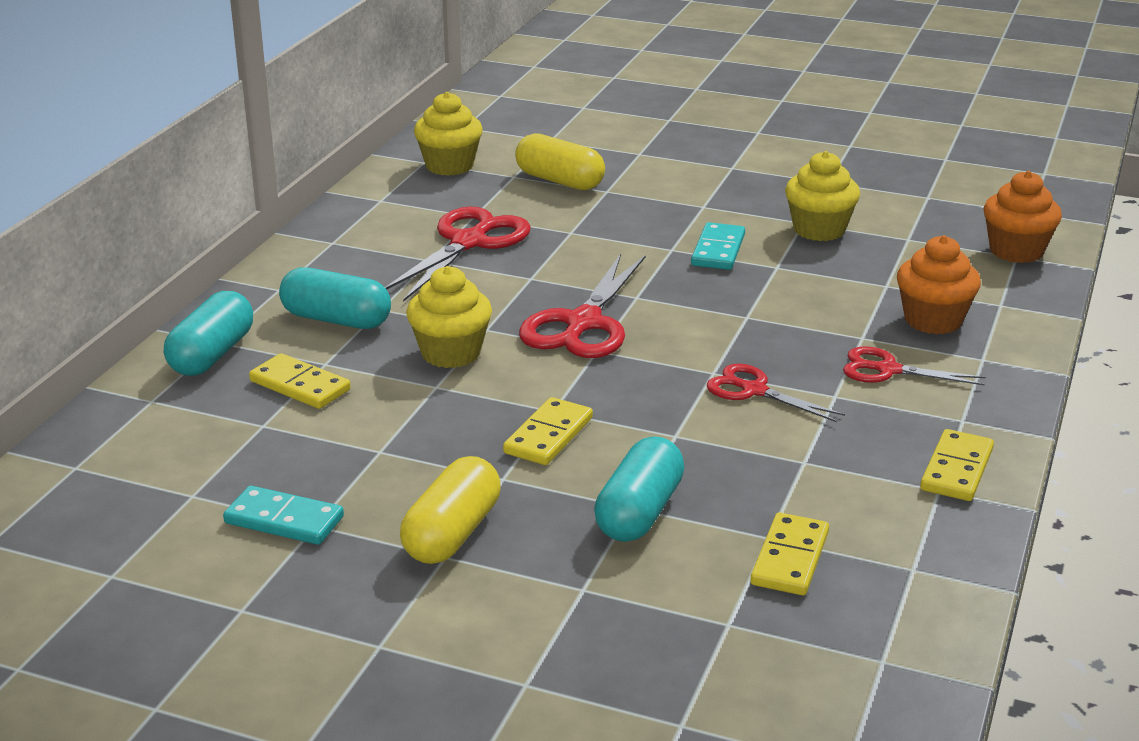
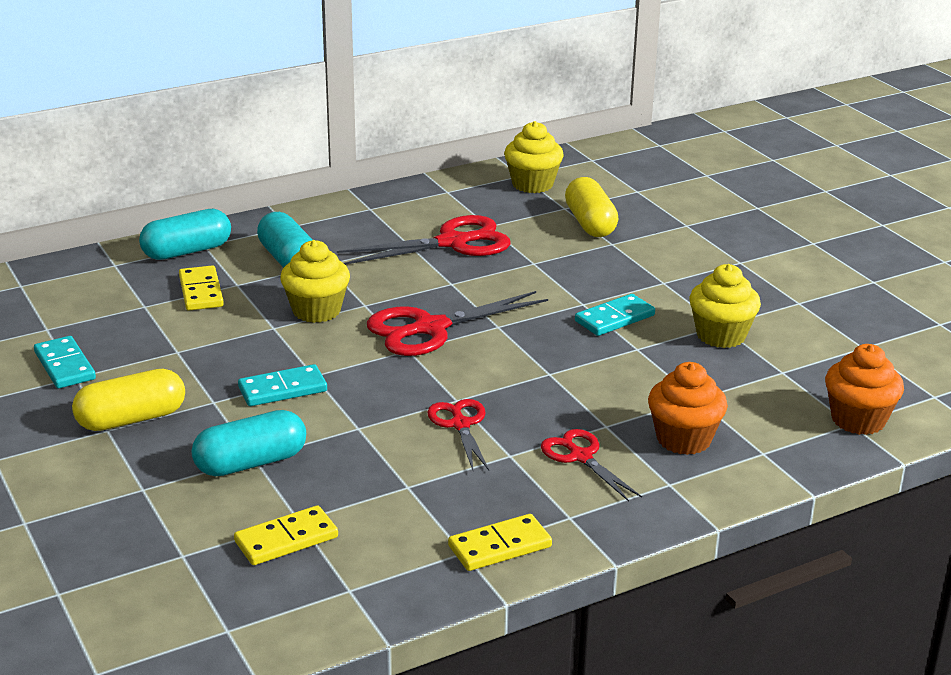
camera: 40 degrees right, 0 degrees up
yellow domino [503,397,593,465] -> turquoise domino [238,364,327,406]

